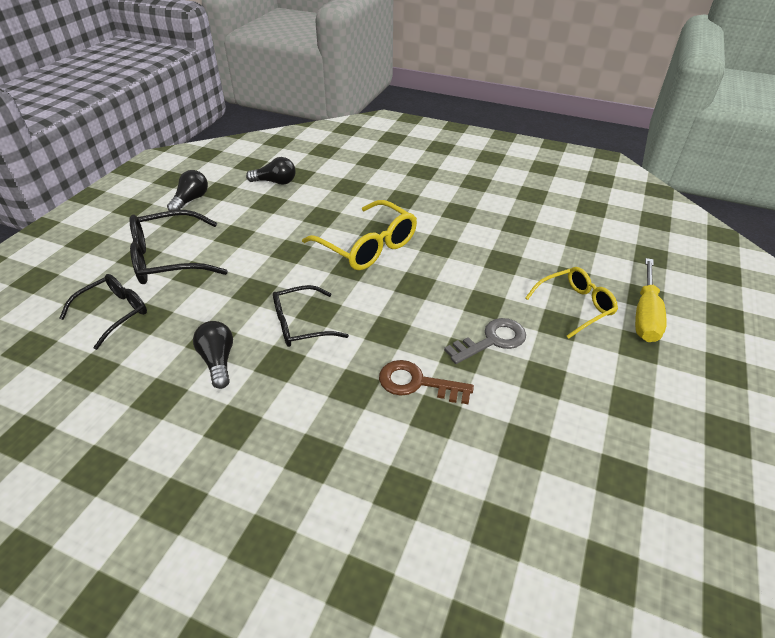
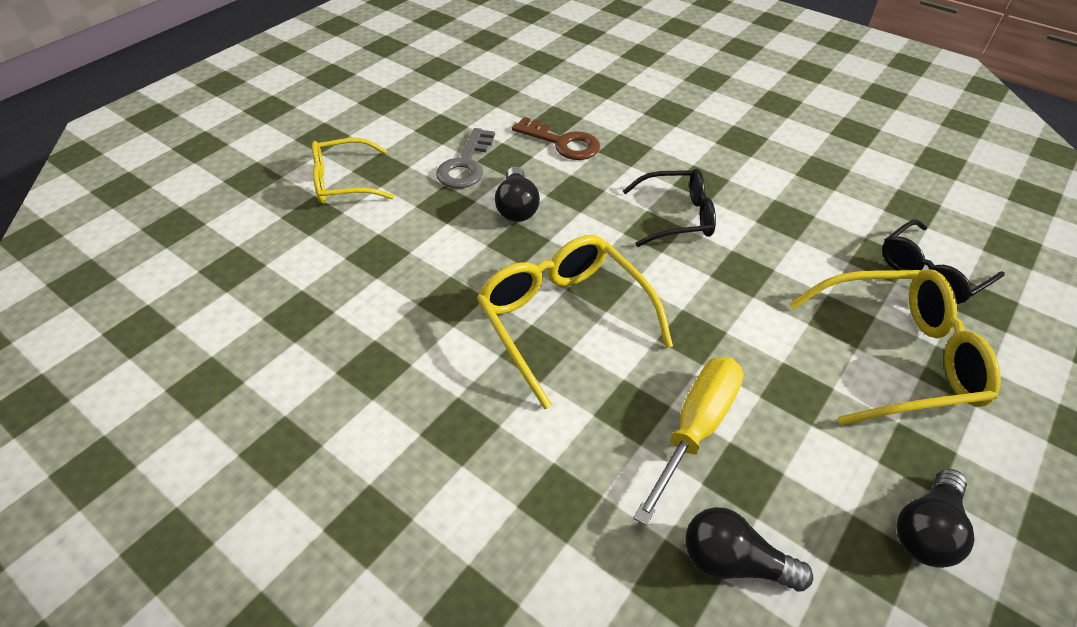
camera: 165 degrees left, 5 degrees up
black glasses [130,210,228,284] -> yellow glasses [789,269,1001,425]
black light bulb [193,321,233,389] -> black light bulb moved to [495,166,540,222]
grey key [444,318,526,364] -> grey key turned 60 degrees counterclockwise [436,128,495,188]
yellow screwdriver [635,258,667,342] -> yellow screwdriver moved to [633,357,744,526]

